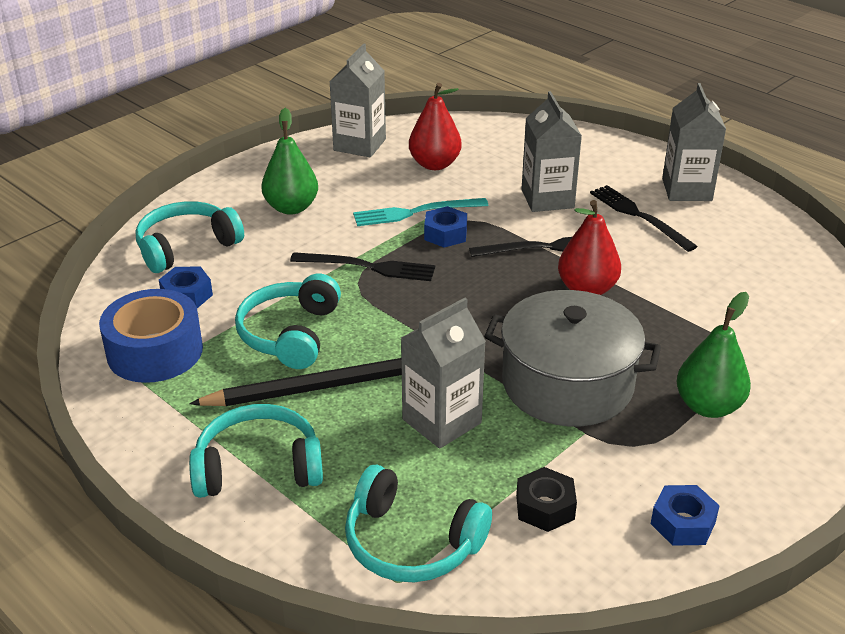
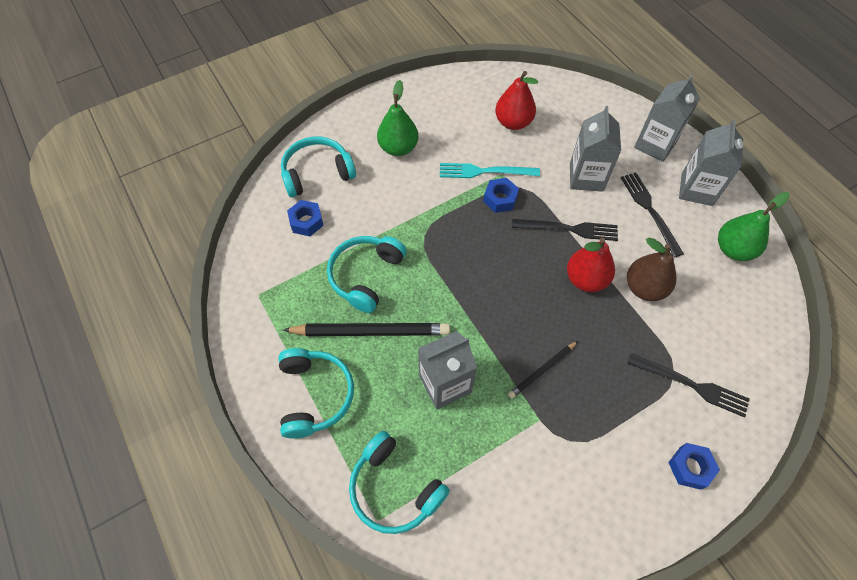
camera: 15 degrees right, 25 degrees up
blue tape [99,289,203,383] -> none
turquoise headphones [189,404,323,498] -> turquoise headphones turned 75 degrees clockwise [278,348,354,439]
black fork [290,252,435,281] -> black fork moved to [628,353,750,418]
grey carton [330,44,386,157] -> grey carton moved to [634,74,700,162]
grey pot [484,290,661,426] -> black pencil [508,341,578,399]
black nut [516,467,577,532] -> none
blue nut [651,485,720,546] -> blue nut moved to [668,443,720,490]
green pear [677,292,751,418] -> green pear moved to [718,192,789,261]
none -> brown pear [627,238,676,301]

